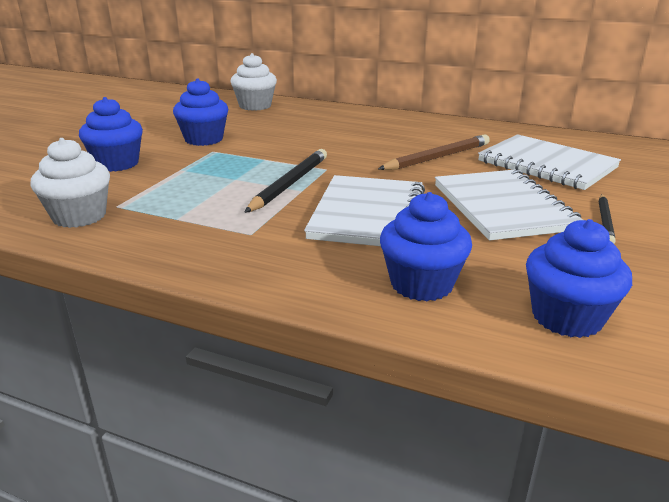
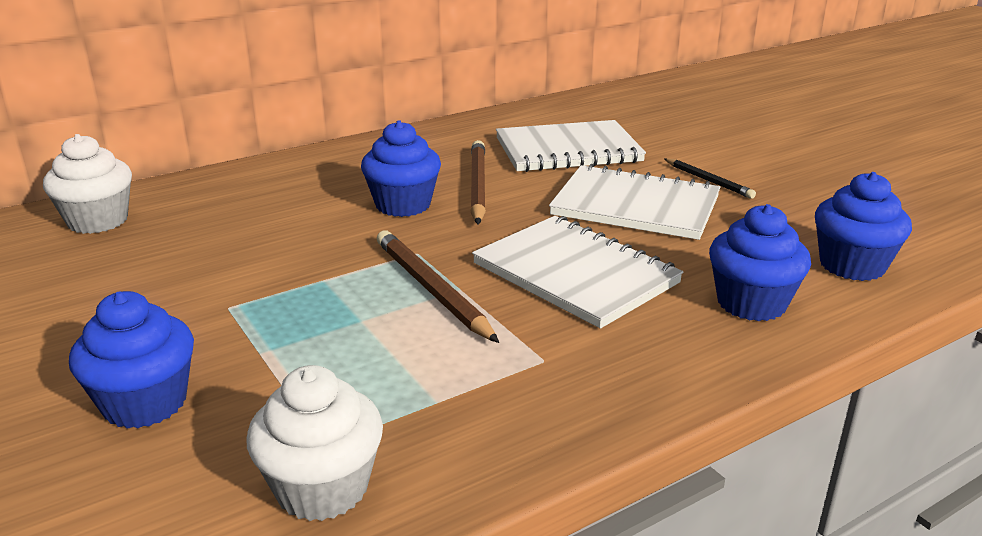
camera: 55 degrees left, 0 degrees up
blue cupcake [173,78,228,146] -> blue cupcake moved to [361,120,441,217]
black pencil [244,149,327,213] -> brown pencil [377,231,499,343]

